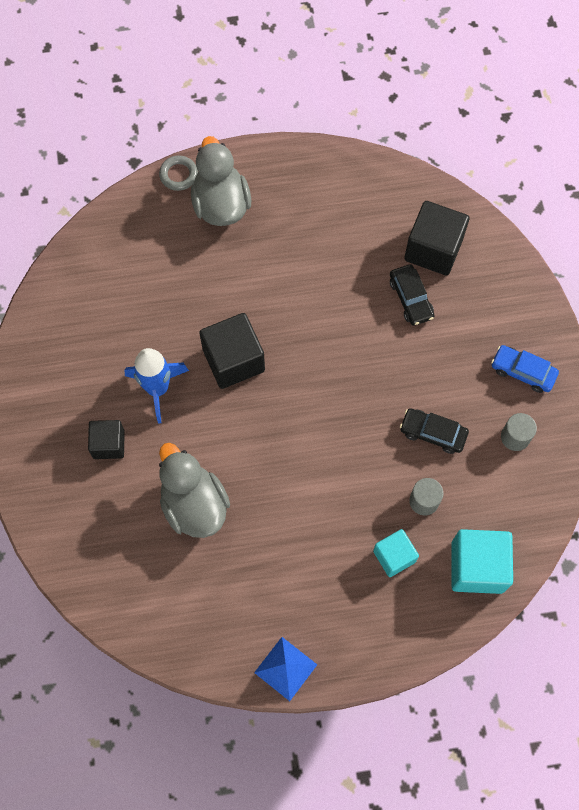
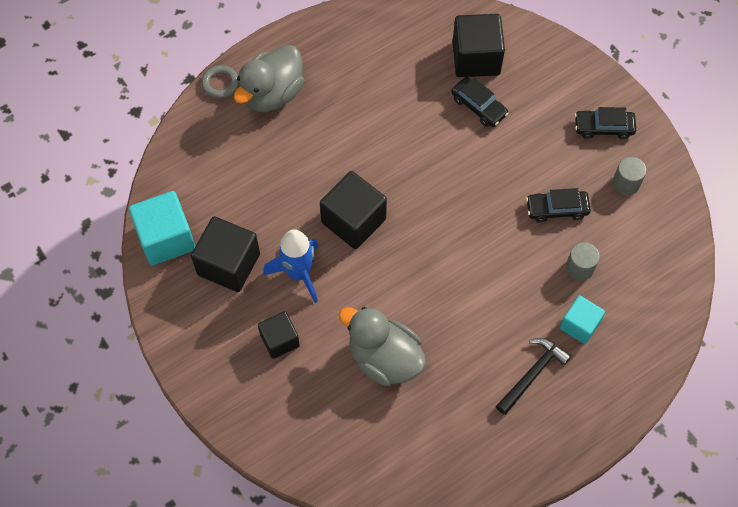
camera: 25 degrees left, 5 degrees down
grey duck [191,136,251,226] -> grey duck turned 105 degrees counterclockwise [234,45,304,112]
blue pyramid [254,637,317,701] -> none
turquoise cube [451,529,513,594] -> turquoise cube moved to [129,191,195,266]
blue car [491,345,559,393] -> black car [575,107,636,139]
none -> black cube [191,216,260,292]
none -> black hammer [496,338,571,415]

